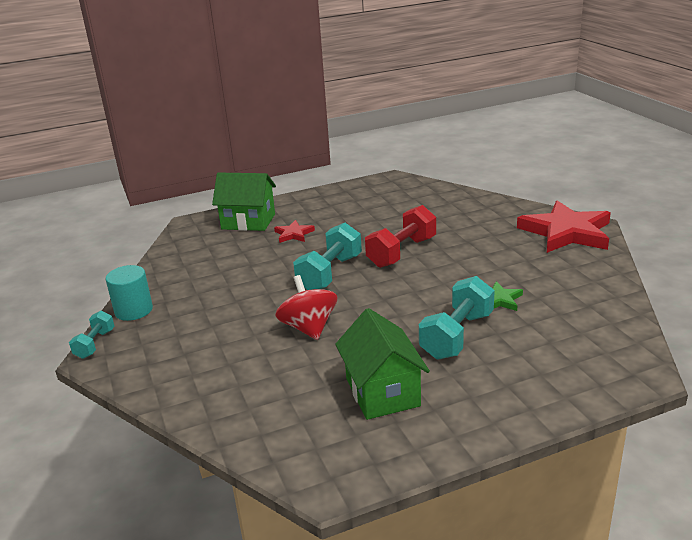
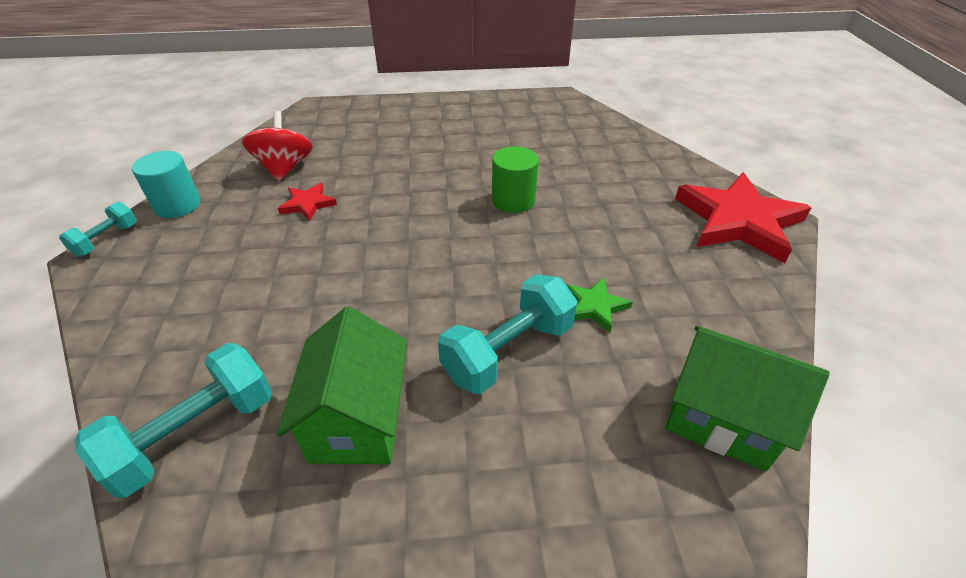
camera: 15 degrees right, 15 degrees up
green house [212,173,276,231] -> green house moved to [665,326,829,471]
red star [274,220,315,243] -> red star moved to [278,183,337,221]
red spinning top [275,275,338,340] -> red spinning top moved to [242,111,313,181]
turquoise dumbbell [293,223,362,290] -> turquoise dumbbell moved to [75,343,272,498]
red dumbbell [365,205,436,268] -> green cylinder [492,146,539,213]

